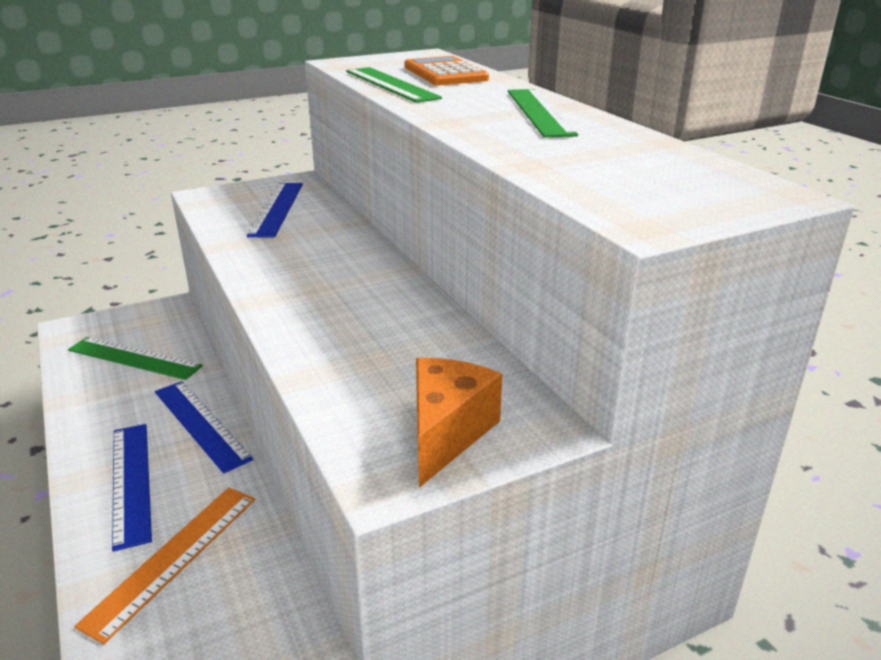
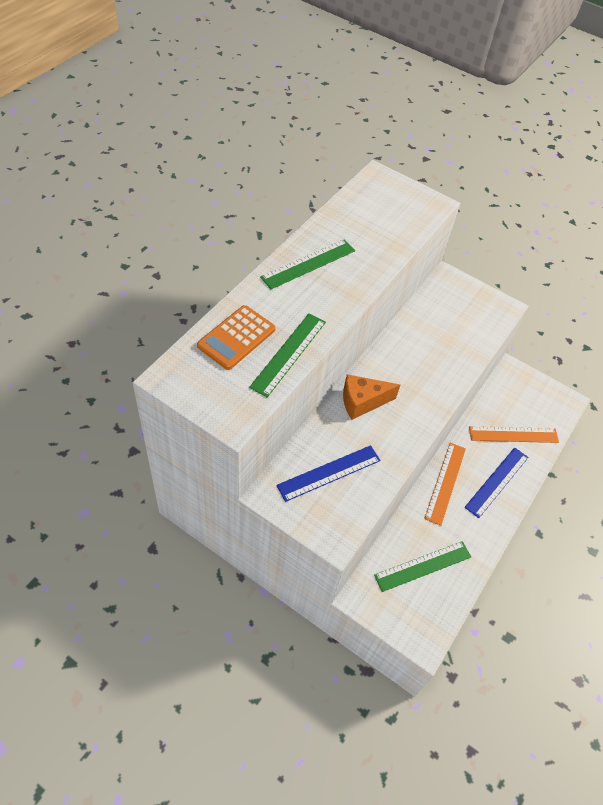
camera: 125 degrees left, 25 degrees up
green ruler [68,337,203,380] -> green ruler turned 75 degrees clockwise [374,541,471,592]
blue ruler [155,381,253,474] -> orange ruler [424,443,466,525]
orange cheese [416,358,502,488] -> orange cheese moved to [343,374,400,420]

